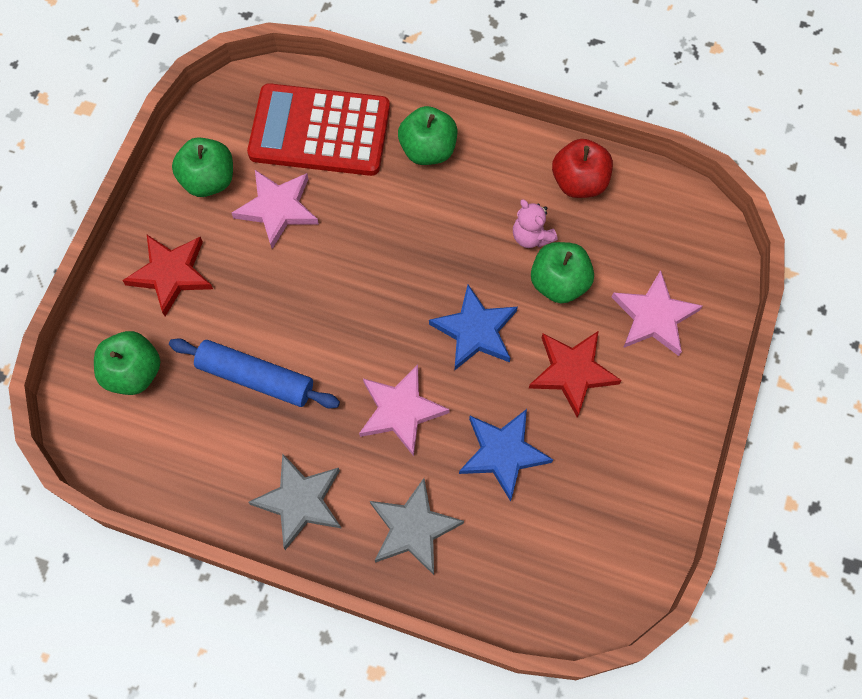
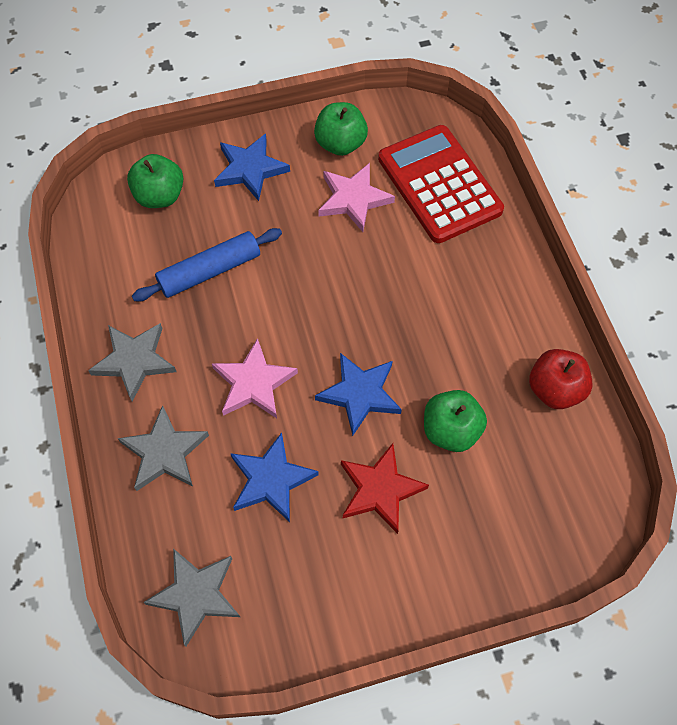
camera: 55 degrees right, 5 degrees down
red star [122,235,213,316] -> blue star [214,133,290,201]
blue rolling pin [169,338,340,408] -> blue rolling pin turned 75 degrees clockwise [132,228,282,301]
green apple [398,106,457,165] -> none
pink teddy bear [513,199,558,248] -> none
pink star [611,270,702,356] -> none
none -> grey star [144,548,240,647]

